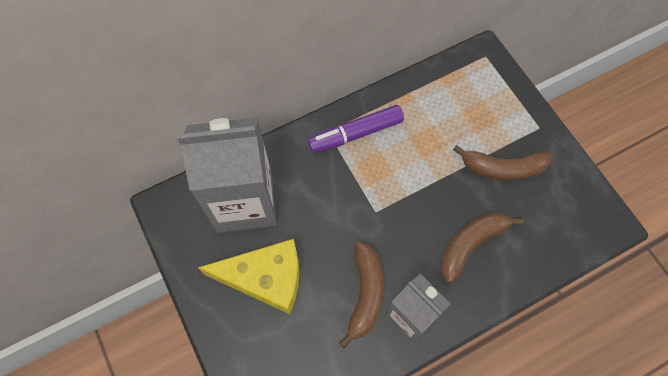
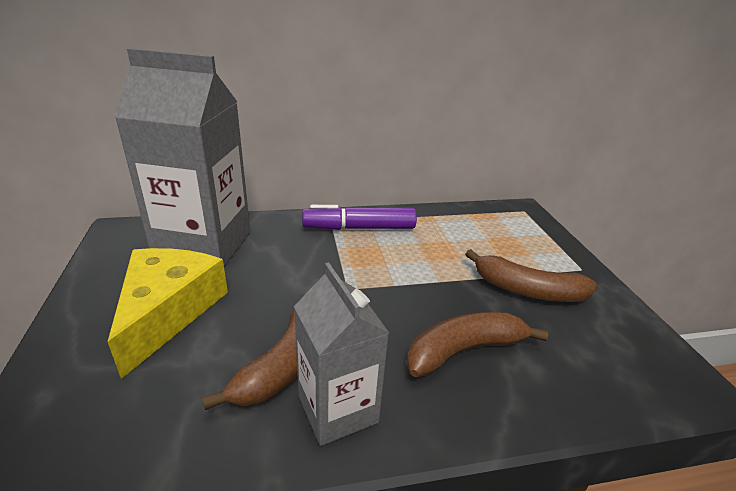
camera: 15 degrees right, 35 degrees down
yellow cheese [198,239,299,314] -> yellow cheese turned 105 degrees counterclockwise [108,248,228,379]

